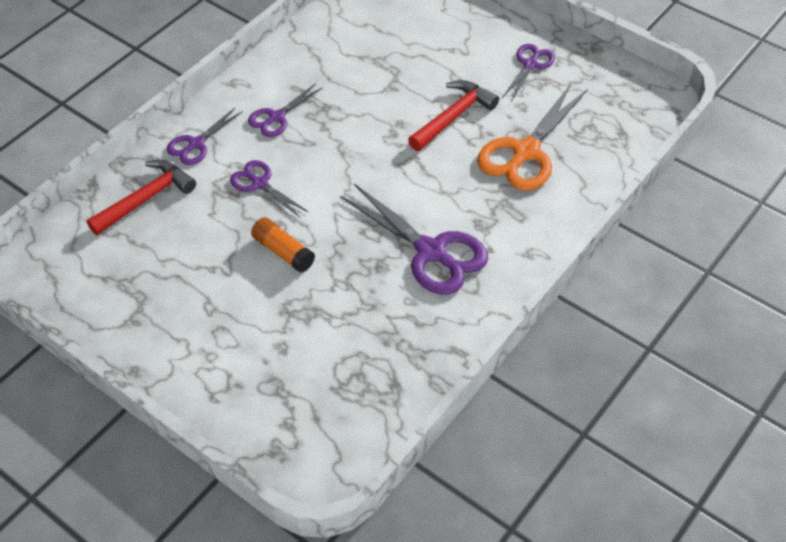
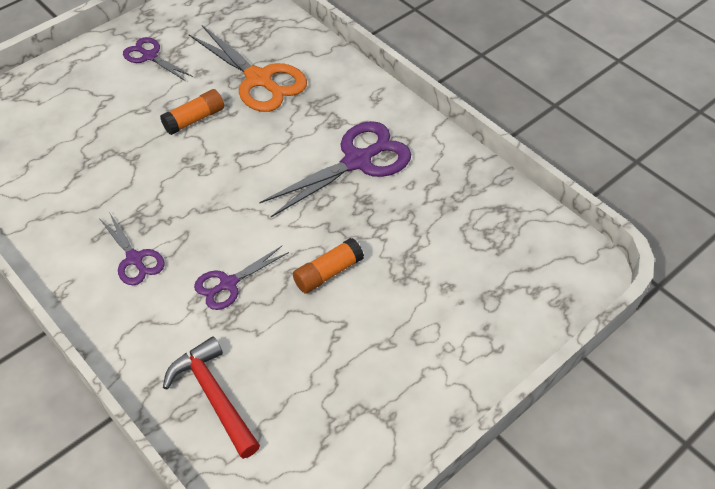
camera: 80 degrees left, 0 degrees up
purple scissors [167,108,243,165] -> none
red hammer [408,80,499,151] -> orange glue stick [160,89,224,135]

